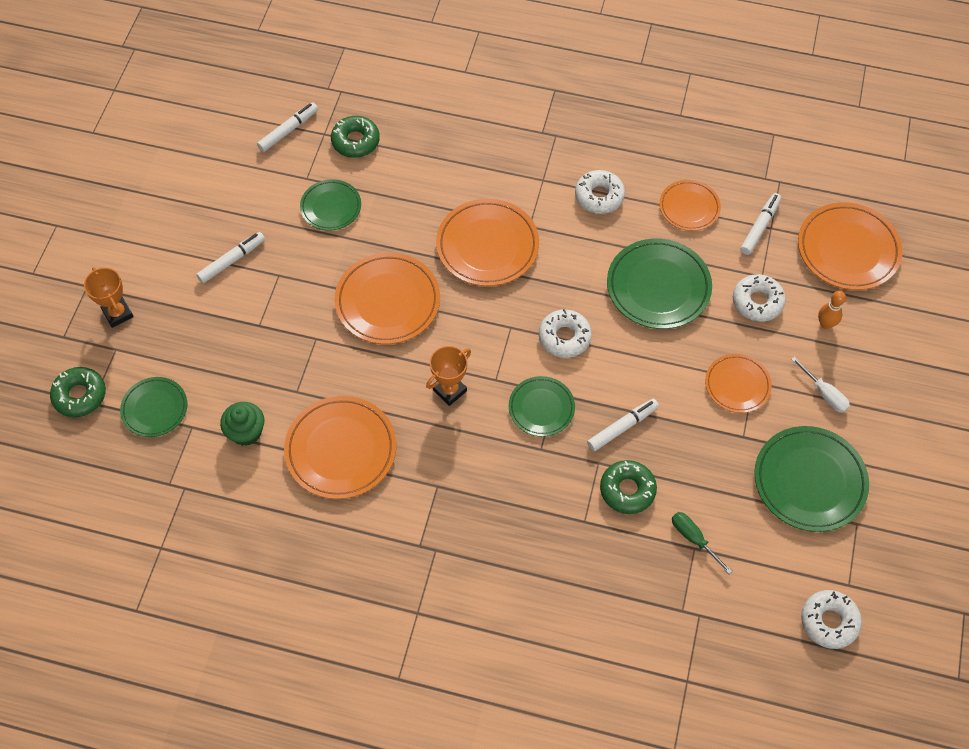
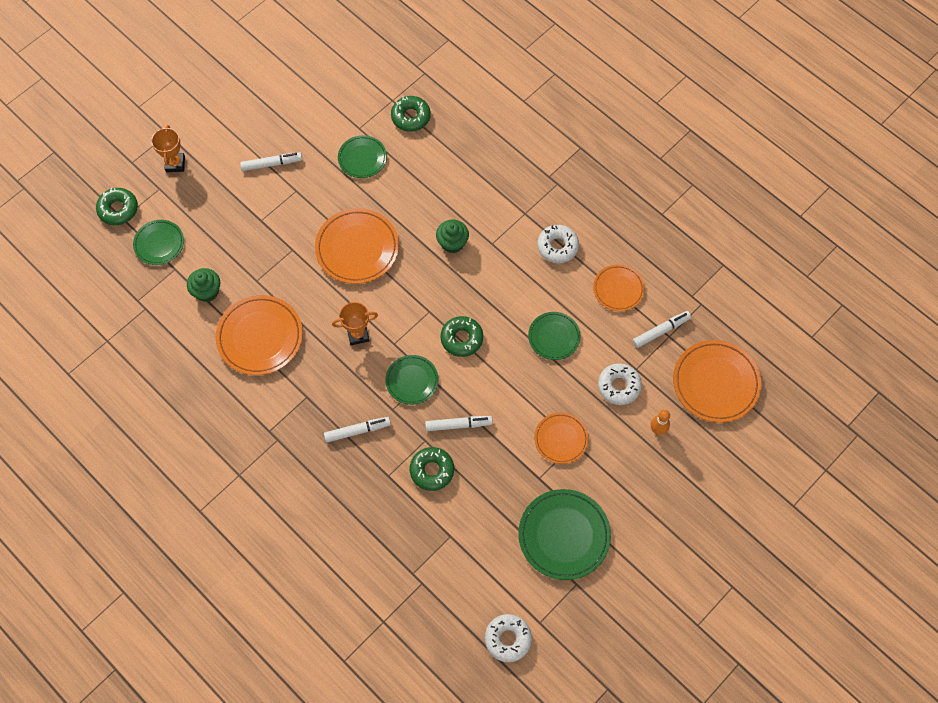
camera: 30 degrees right, 5 degrees up
white marker [257,102,318,152] -> white marker moved to [324,417,391,442]
orange plate [436,199,539,286] -> green cupcake [436,220,469,253]
white donut [539,309,592,358] -> green donut [441,316,483,357]
green plate [607,238,712,329] -> green plate [528,312,581,360], size x0.60
green screwdriver [672,512,732,574] -> none
white screwdriver [791,357,850,413] -> none

